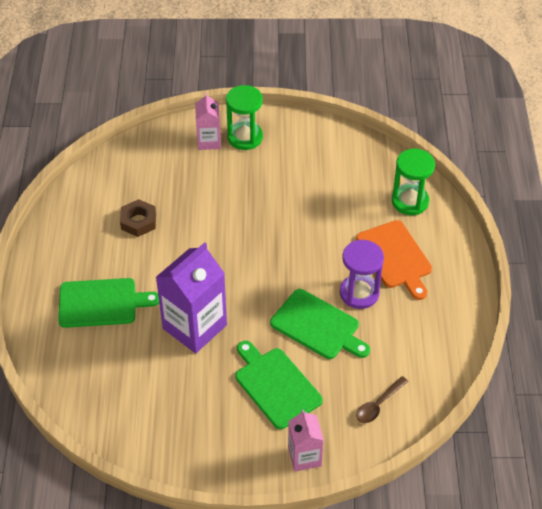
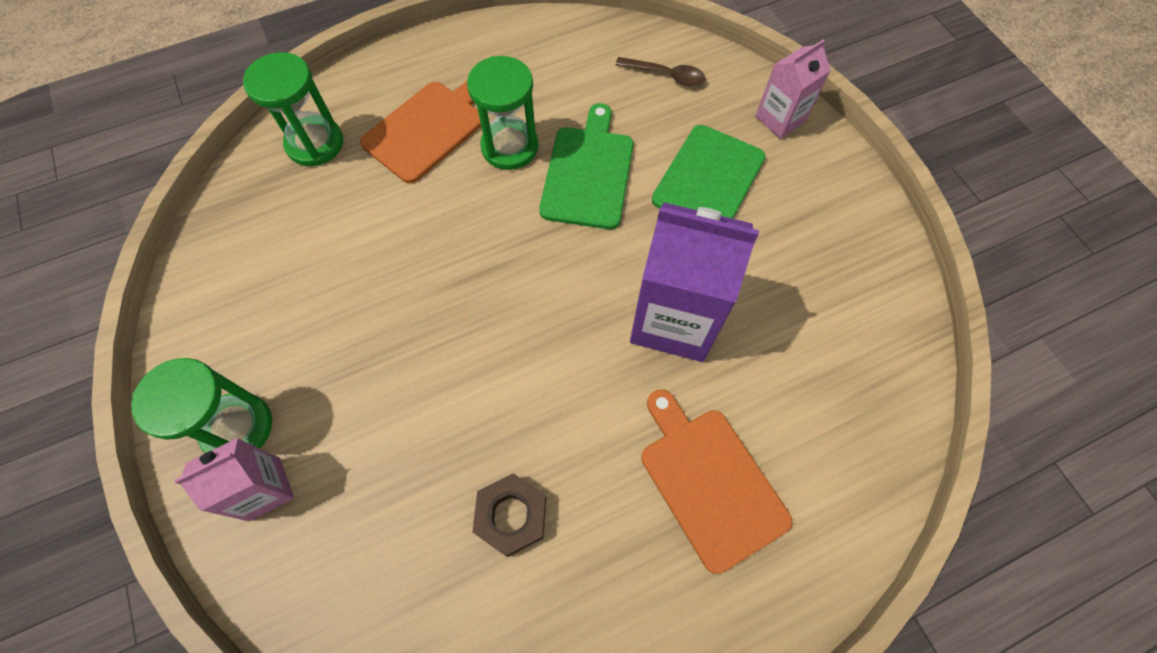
camera: 115 degrees left, 15 degrees up
green cutting board [58,278,159,328] -> orange cutting board [641,389,793,574]
purple hourglass [340,240,384,309] -> green hourglass [467,56,539,170]

